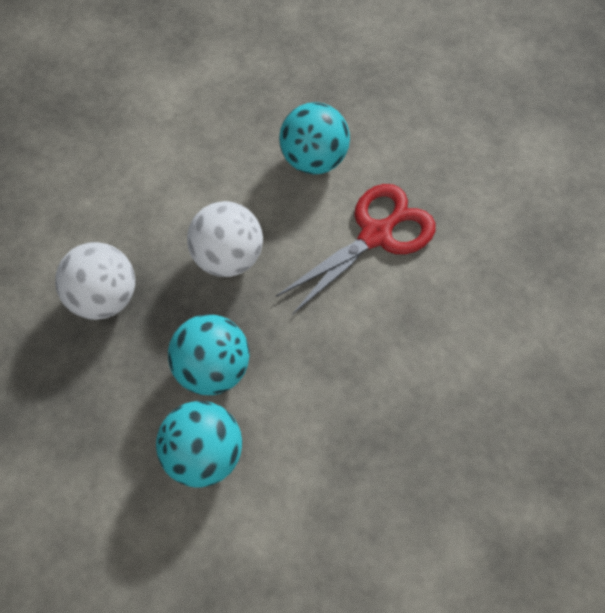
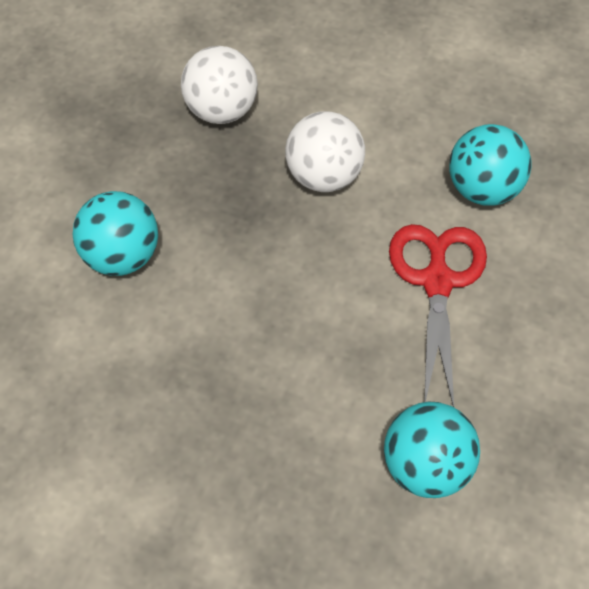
camera: 60 degrees right, 5 degrees down
turquoise ball [168,314,249,395] -> turquoise ball moved to [384,402,480,498]
red scissors [276,184,436,315] -> red scissors turned 105 degrees counterclockwise [389,224,487,407]

